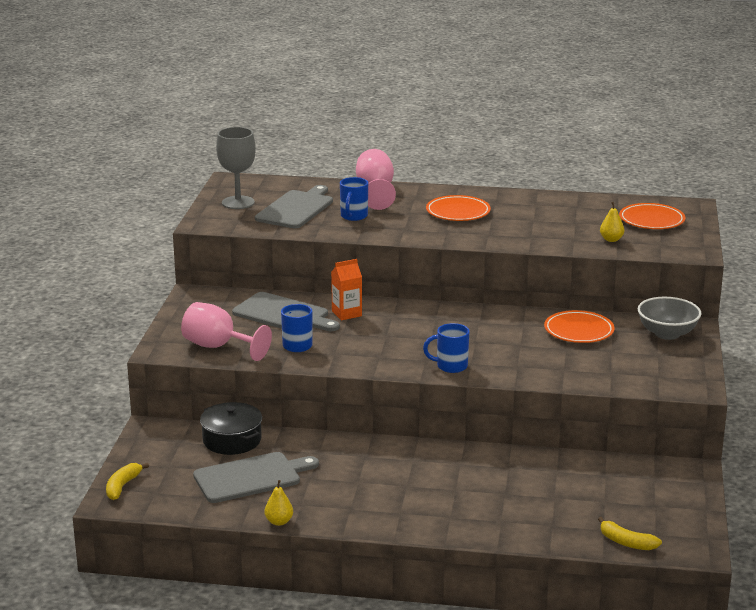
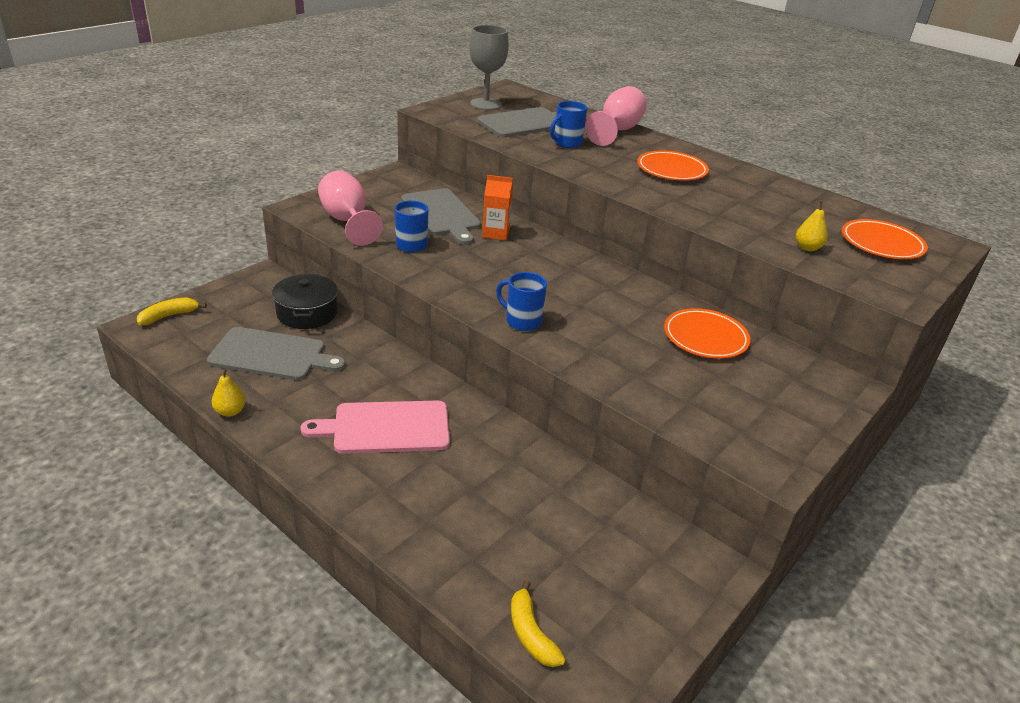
camera: 30 degrees right, 10 degrees up
grey bowl [638,297,702,340] -> none
none -> pink cutting board [300,400,450,454]

